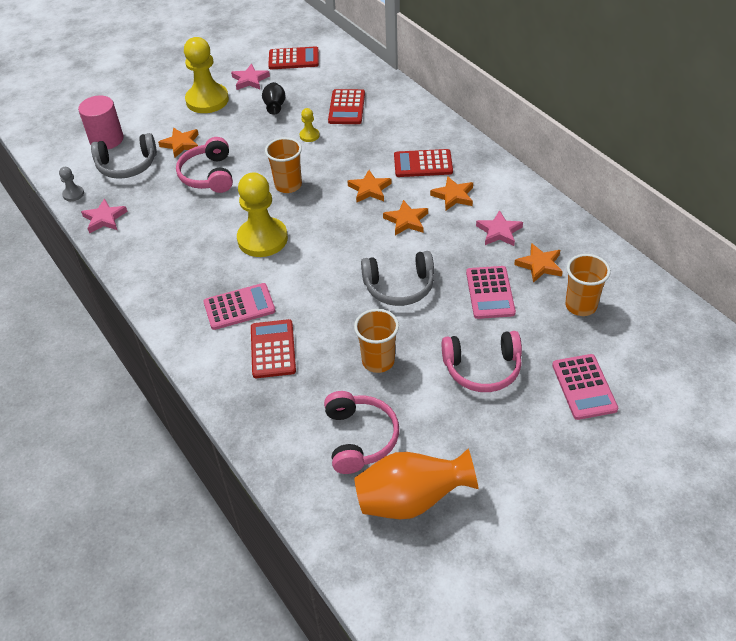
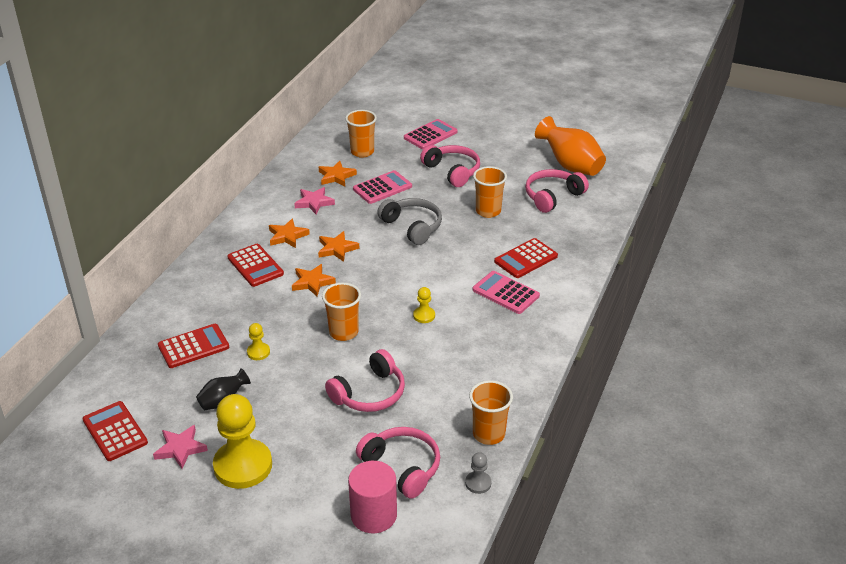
camera: 125 degrees left, 10 degrees down
pink star [81,198,128,233] -> orange cup [469,380,513,445]
grey headphones [91,133,157,179] -> pink headphones [356,427,440,499]
orange star [158,128,199,158] -> none
yellow pawn [237,172,288,257] -> yellow pawn [413,287,435,323], size x0.44

